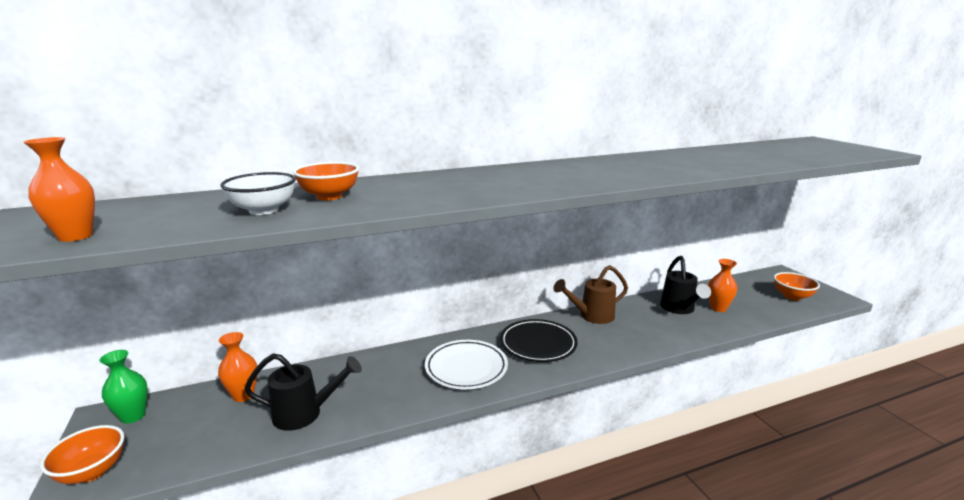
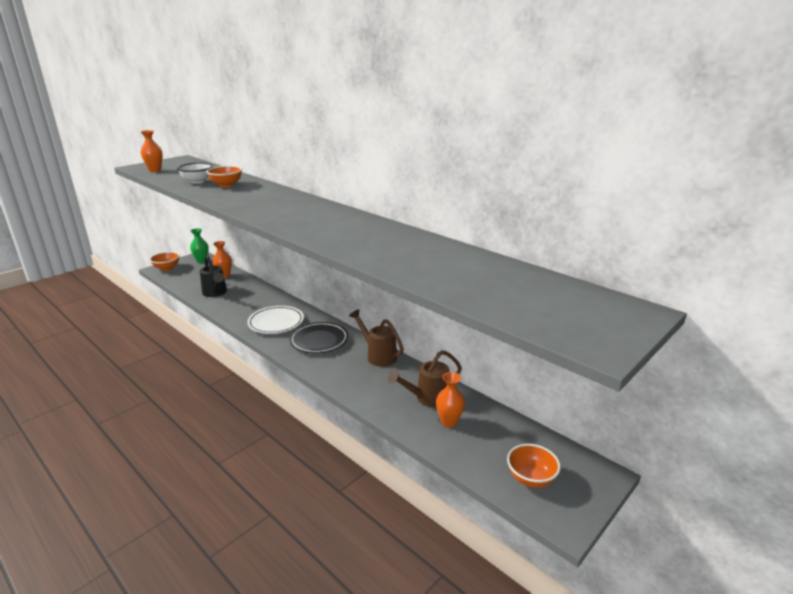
camera: 65 degrees right, 5 degrees up
black watering can [660,256,711,314] -> brown watering can [388,350,462,407]

